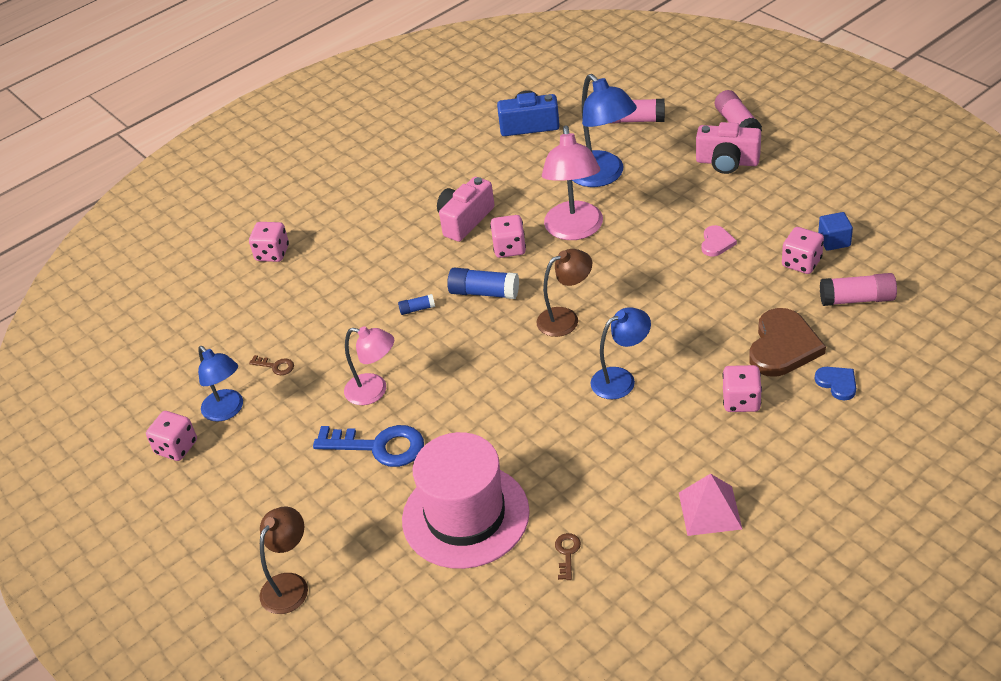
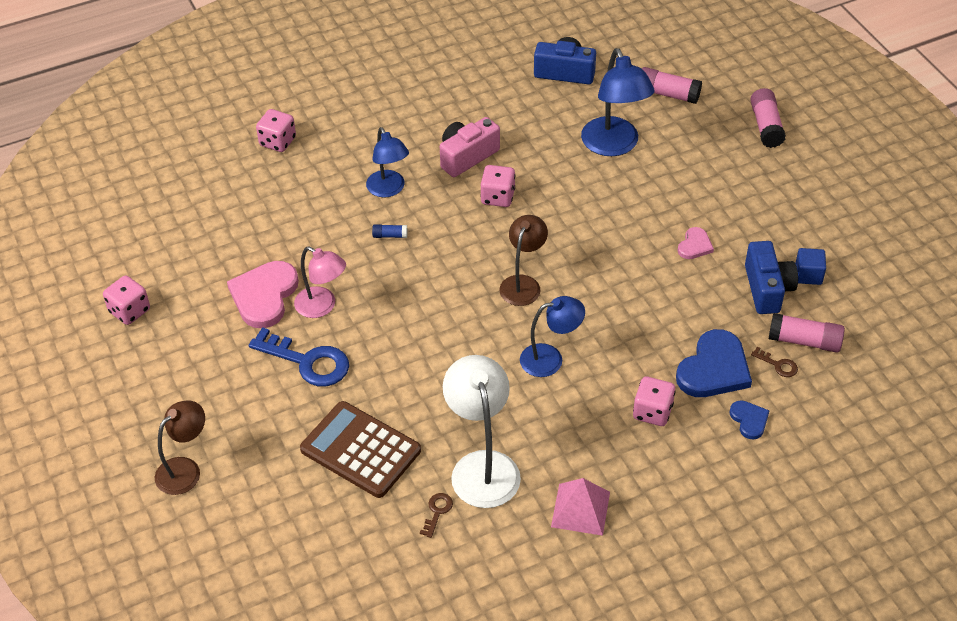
camera: 10 degrees right, 5 degrees up
blue lamp [198,346,243,422] -> blue lamp moved to [366,127,409,198]
brown key [249,355,294,375] -> brown key moved to [751,347,798,377]
pink hat [402,432,530,569] -> brown calculator [300,401,421,498]
blue glue stick [447,268,519,299] -> none
brown lamp [537,249,592,337] -> brown lamp turned 60 degrees counterclockwise [499,215,548,306]
pink lamp [542,125,603,240] -> none
pink camera [696,122,761,174] -> none
brown heart [749,308,826,377] -> blue heart [676,329,752,397]
pink dice [782,227,824,274] -> blue camera [745,241,798,314]
none -> pink heart [227,261,299,328]
none -> white lamp [443,355,521,508]

